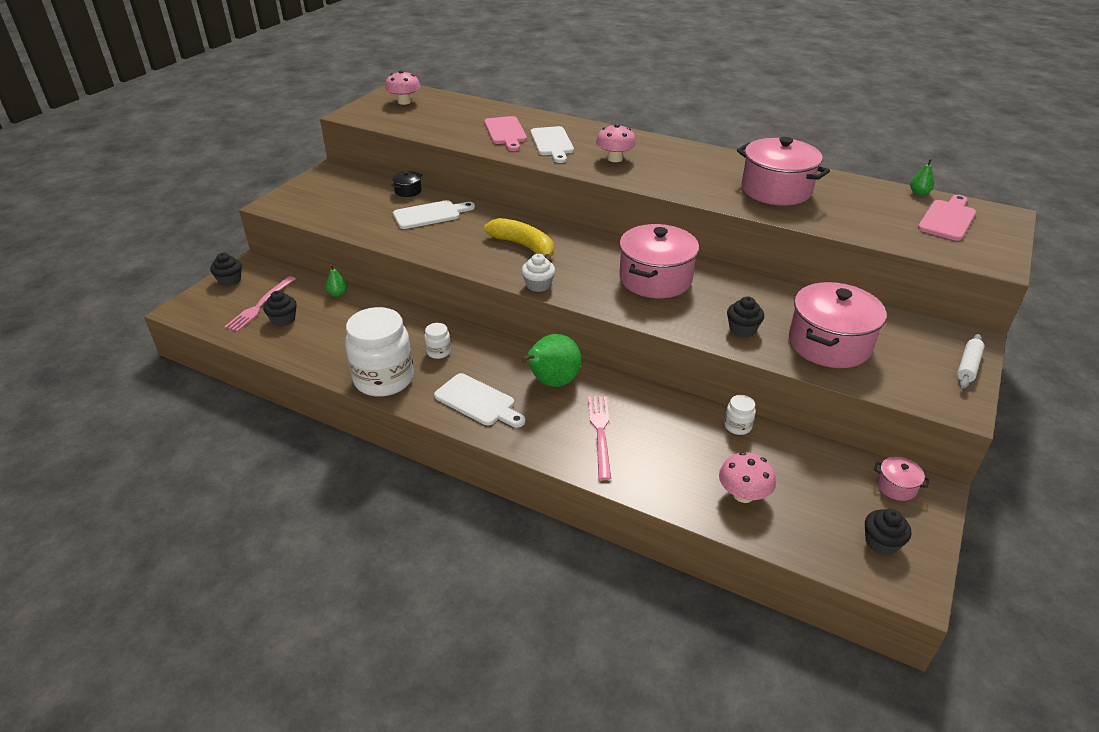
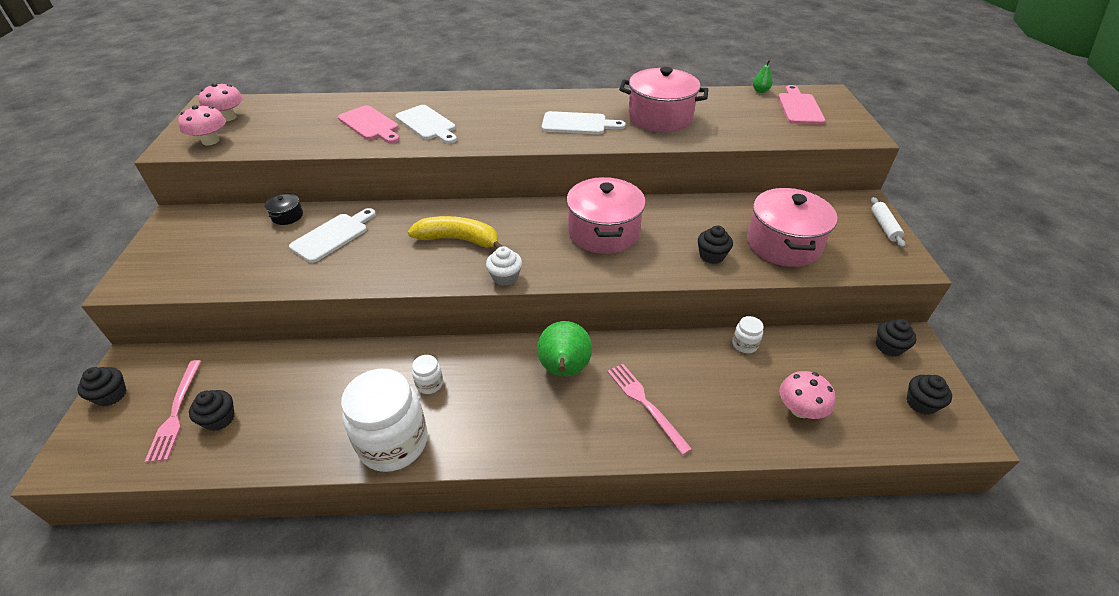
camera: 30 degrees left, 5 degrees up
green pear [326,264,347,297] -> none
white cutting board [434,373,525,427] -> white cutting board moved to [542,111,626,134]
pink mushroom [596,124,636,162] -> pink mushroom moved to [178,105,226,145]
pink pot [874,457,930,501] -> black cupcake [876,319,917,357]

